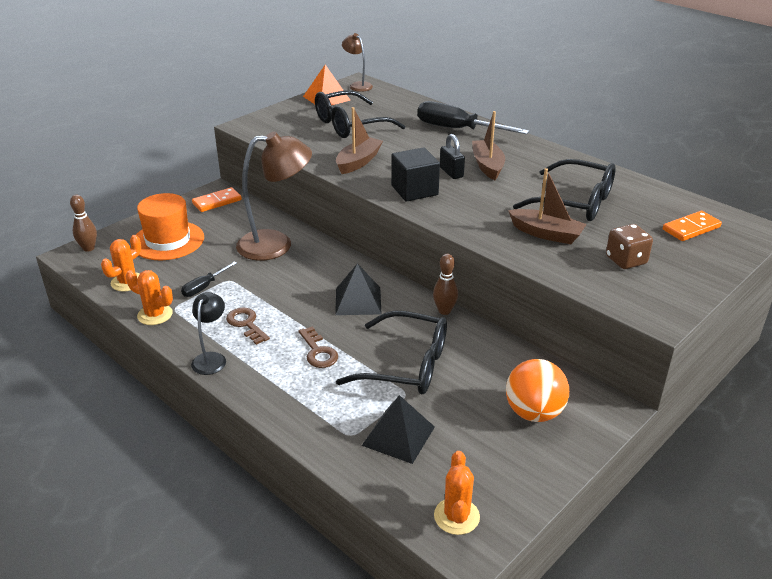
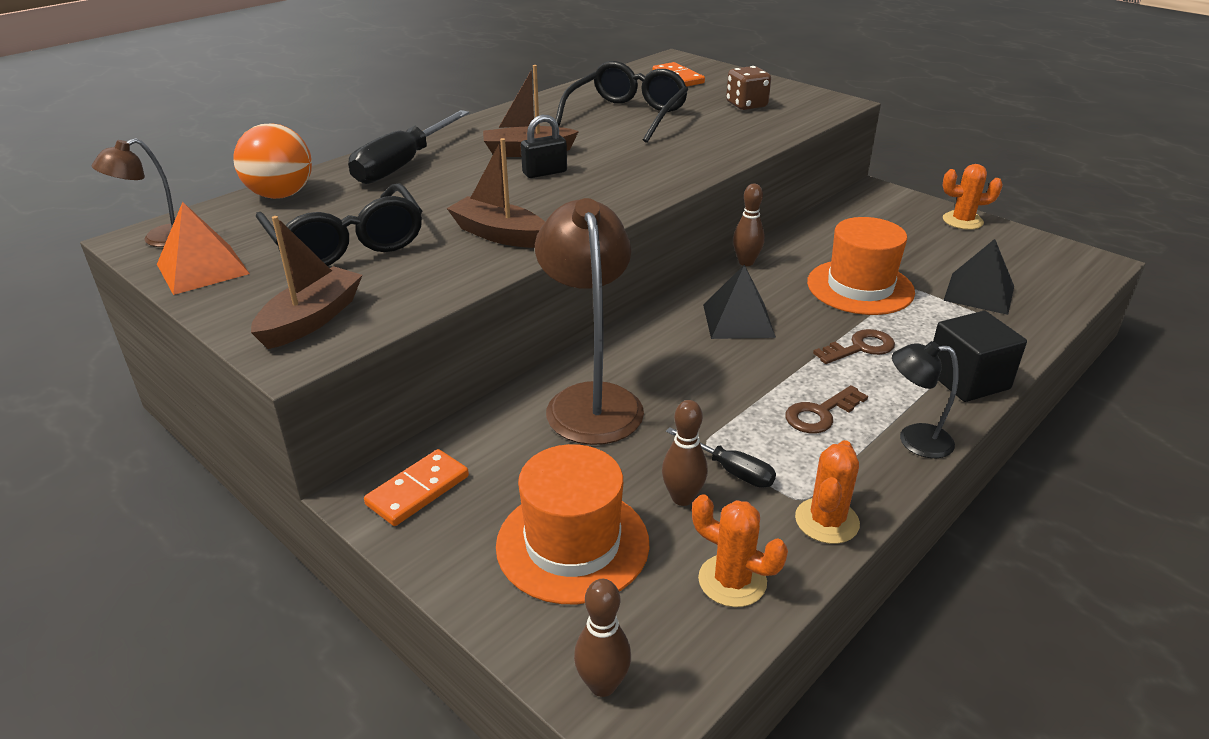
camera: 90 degrees left, 0 degrees up
orange domino [192,187,242,212] -> orange domino turned 75 degrees clockwise [364,449,469,526]
black glasses [336,311,447,394] -> orange hat [807,217,915,315]
black cube [391,147,440,201] -> black cube moved to [933,311,1027,402]
orange cactus [434,451,480,535] -> orange cactus moved to [942,164,1003,230]
orange ball [506,359,569,422] -> orange ball moved to [233,123,312,199]
brown boat [508,168,587,244] -> brown boat moved to [251,216,362,349]
none -> brown bowling pin [662,400,708,506]

